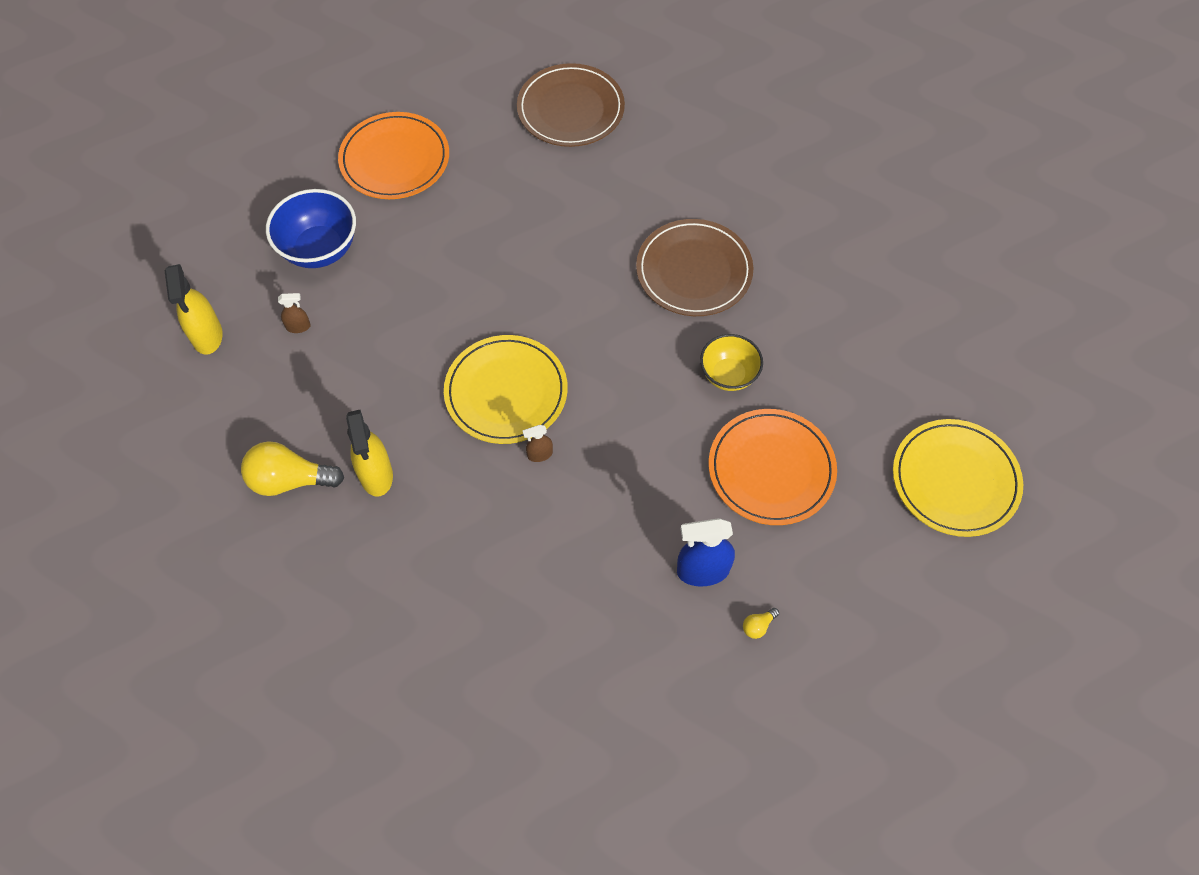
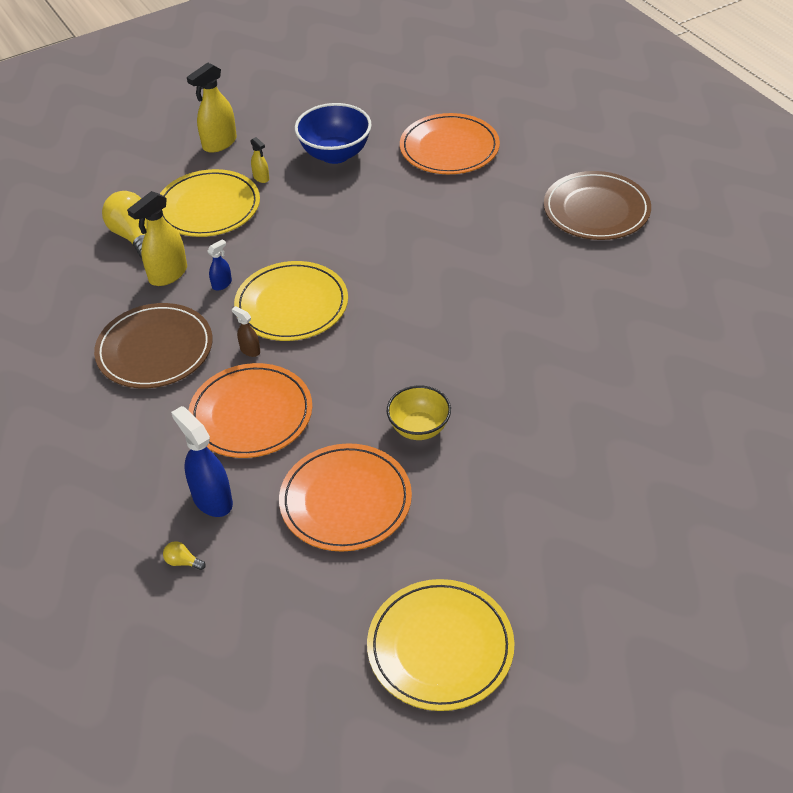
camera: 60 degrees right, 15 degrees down
brown spray bottle [278,293,311,333] -> yellow spray bottle [250,137,269,183]
brown plate [636,219,753,316] -> brown plate moved to [94,303,213,388]
none -> yellow plate [160,169,260,237]
none -> orange plate [188,363,312,458]
none -> blue spray bottle [207,239,232,291]

